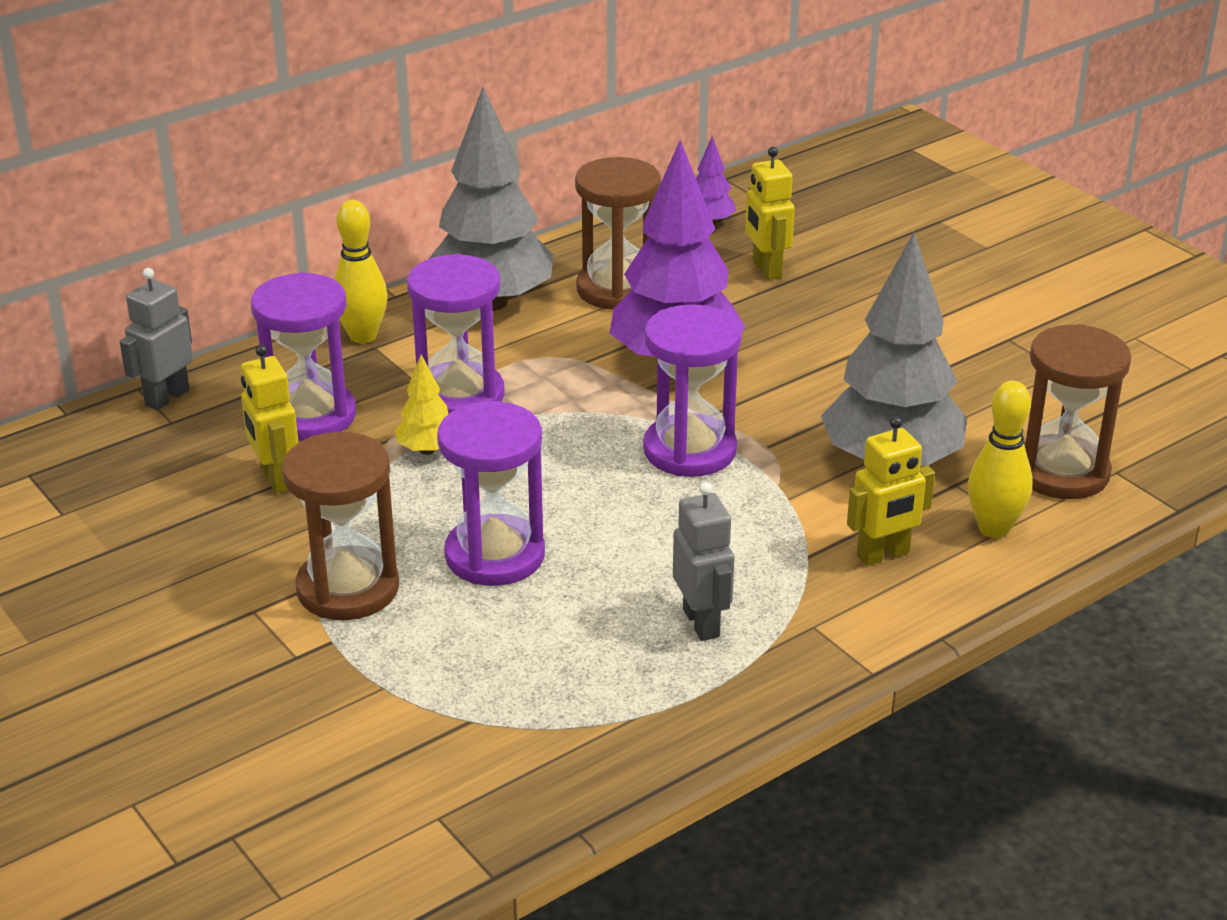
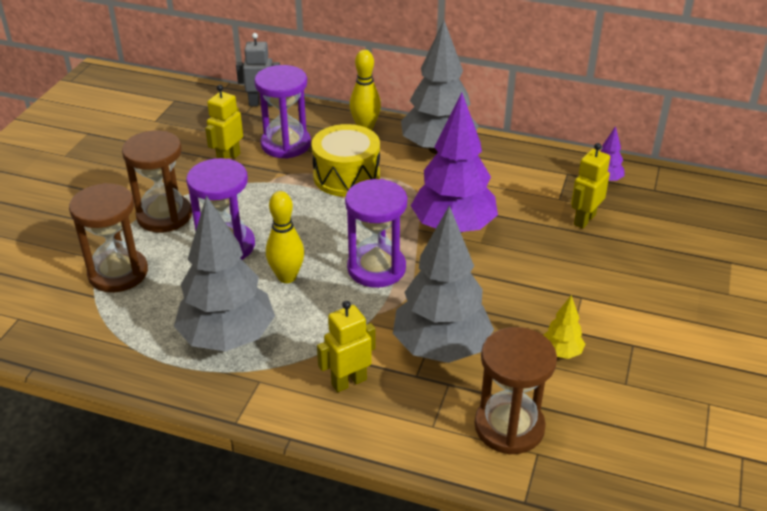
camera: 55 degrees right, 5 degrees up
yellow tree [395,355,449,455] -> yellow tree moved to [543,295,585,359]
purple hourglass [407,254,505,413] -> yellow drum [312,124,380,197]
brown hourglass [575,157,661,310] -> brown hourglass moved to [69,183,148,292]
grey robot [673,482,734,641] -> grey tree [174,195,275,351]
yellow robot [847,416,935,566] -> yellow robot turned 120 degrees clockwise [317,301,376,392]
yellow bowling pin [968,381,1033,538] -> yellow bowling pin moved to [266,191,304,283]

